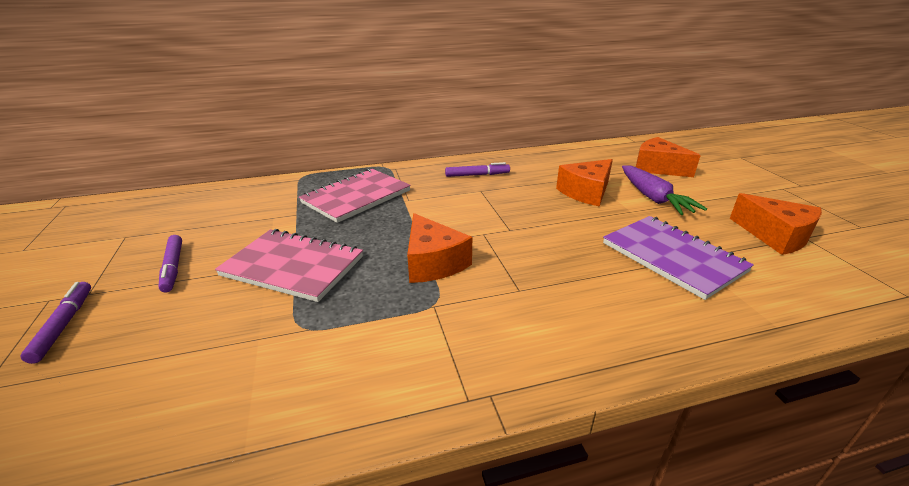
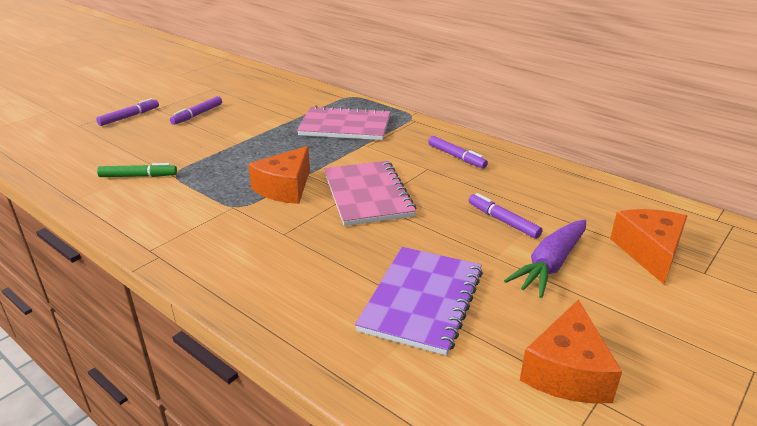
camera: 55 degrees right, 0 degrees up
pink notebook [215,229,363,302] -> pink notebook moved to [324,161,416,226]
orange cheese [556,159,613,207] -> purple marker [468,193,543,239]
none -> green marker [97,163,177,177]

